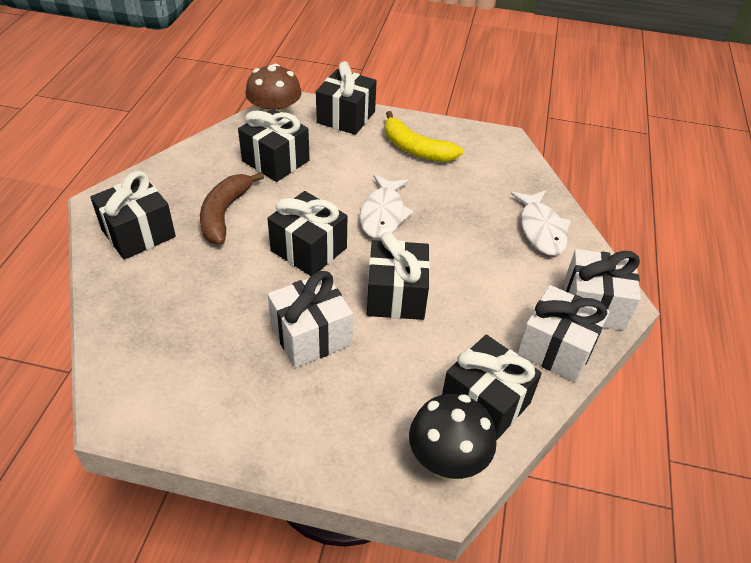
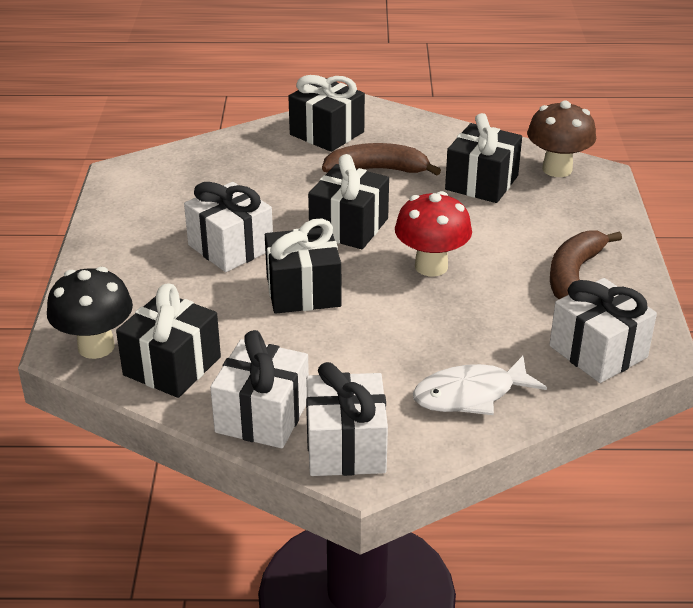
camera: 80 degrees right, 10 degrees down
black gift [316,61,377,135] -> none
white fish [360,175,414,239] -> red mushroom [395,191,472,276]
yellow banana [385,111,463,162] -> brown banana [550,231,622,299]
none -> white gift [549,278,657,383]

